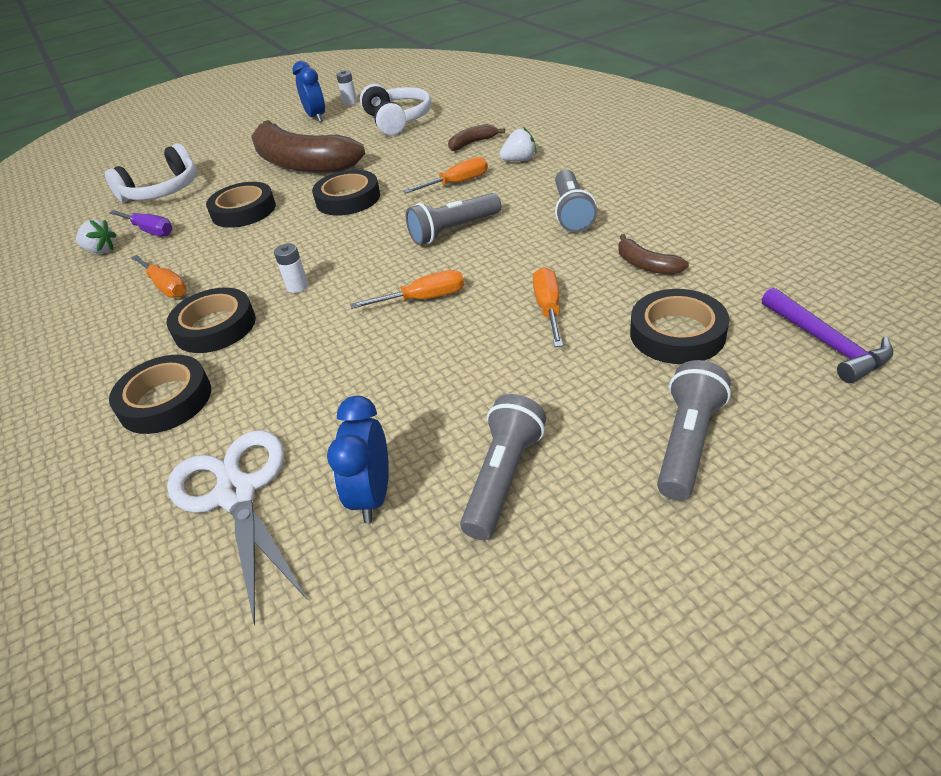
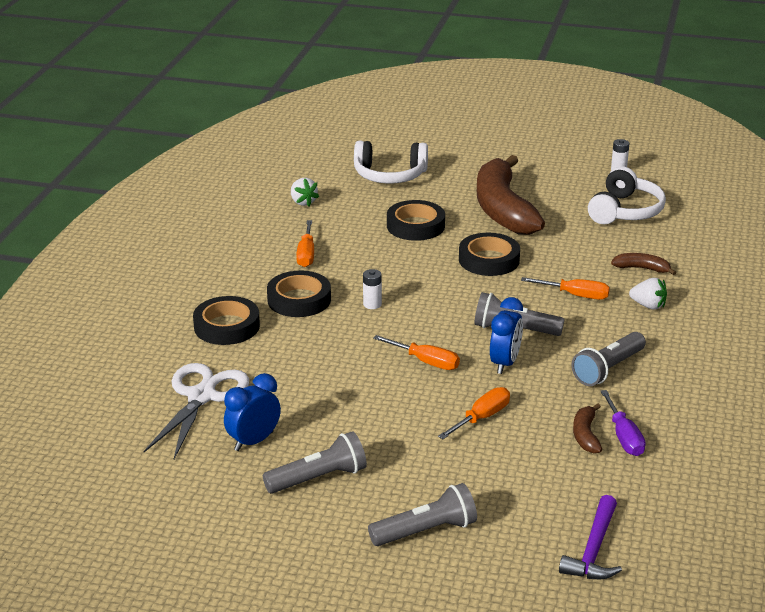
camera: 40 degrees right, 10 degrees down
purple screwdriver [109,210,173,236] -> purple screwdriver moved to [600,390,646,456]
blue clock [292,61,325,122] -> blue clock moved to [490,297,523,374]
black tape [630,289,729,364] -> none

